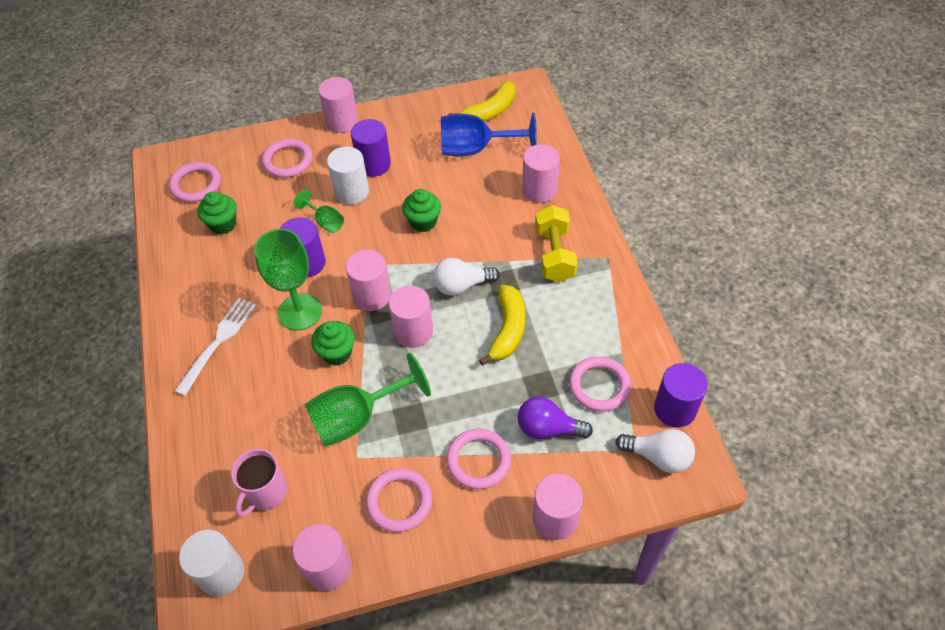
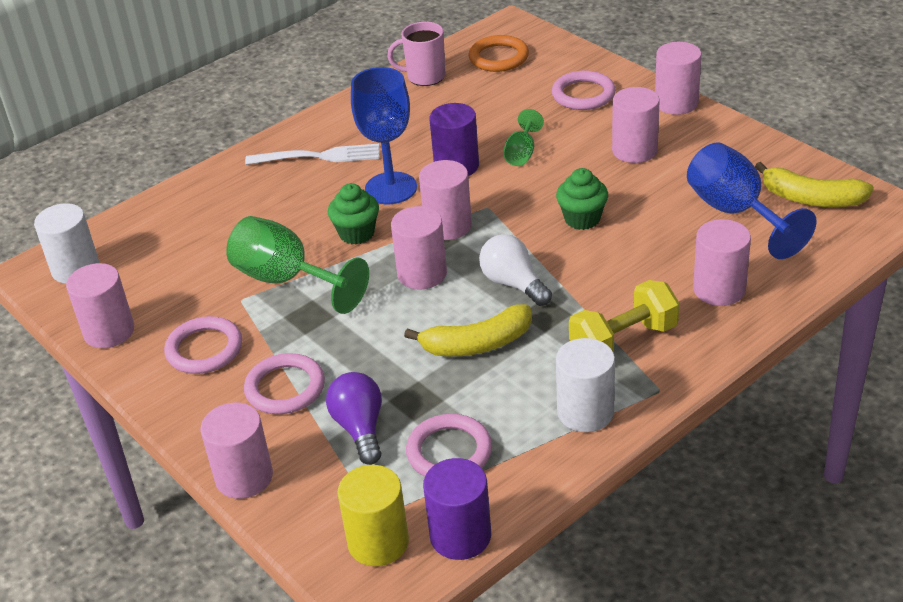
camera: 65 degrees right, 15 degrees down
pink ring [169,162,221,202] -> orange ring [468,35,529,72]
green cupcake [197,191,237,234] -> none
pink mug [231,449,287,518] -> pink mug moved to [387,22,445,86]
green goblet [254,229,322,330] -> blue goblet [351,67,417,204]
white cylinder [327,146,369,205] -> white cylinder moved to [556,338,615,432]
purple cylinder [351,119,391,177] -> pink cylinder [612,87,660,163]
white light bulb [615,429,695,473] -> yellow cylinder [337,465,409,566]

